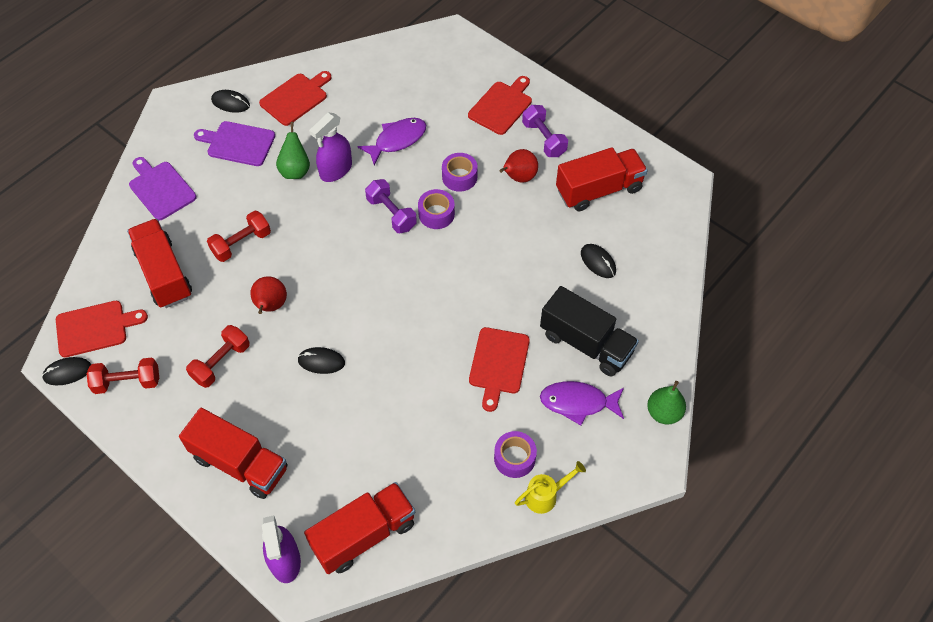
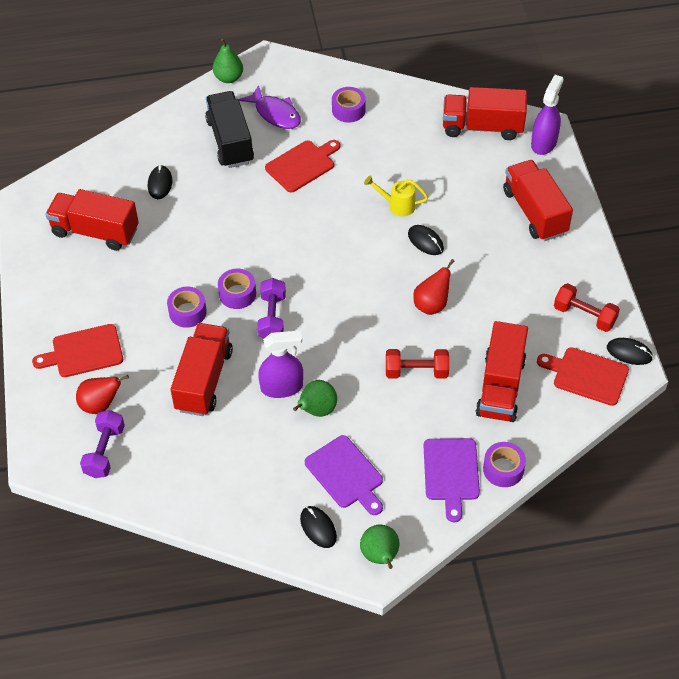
camera: 140 degrees left, 5 degrees down
red dumbbell [186,325,250,388] -> none
red cutting board [259,71,332,126] -> none
purple fish [357,118,426,165] -> red truck [170,323,233,416]
red pear [499,149,538,183] -> red pear moved to [76,375,129,414]
yellow watering can [515,461,586,514] -> yellow watering can moved to [364,175,428,216]
purple dumbbell [522,105,568,157] -> purple dumbbell moved to [80,410,125,478]
none -> green pear [360,525,400,569]
none -> purple tape [483,442,526,487]

